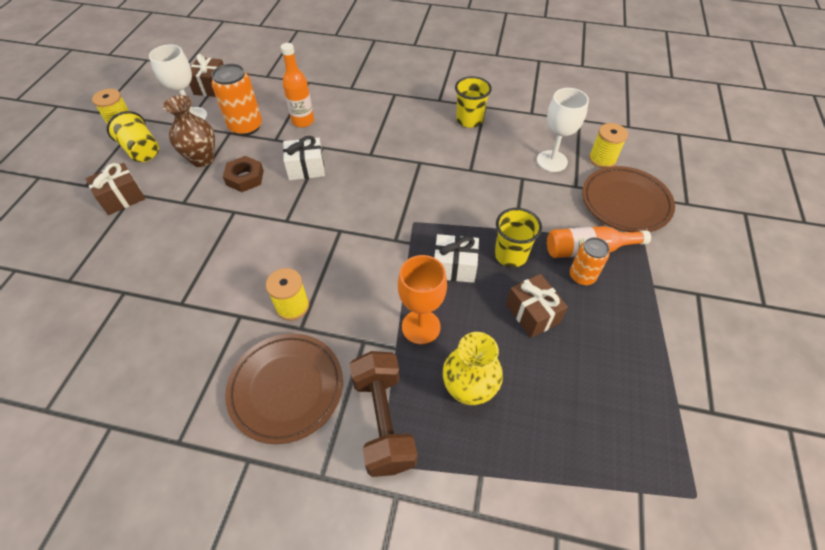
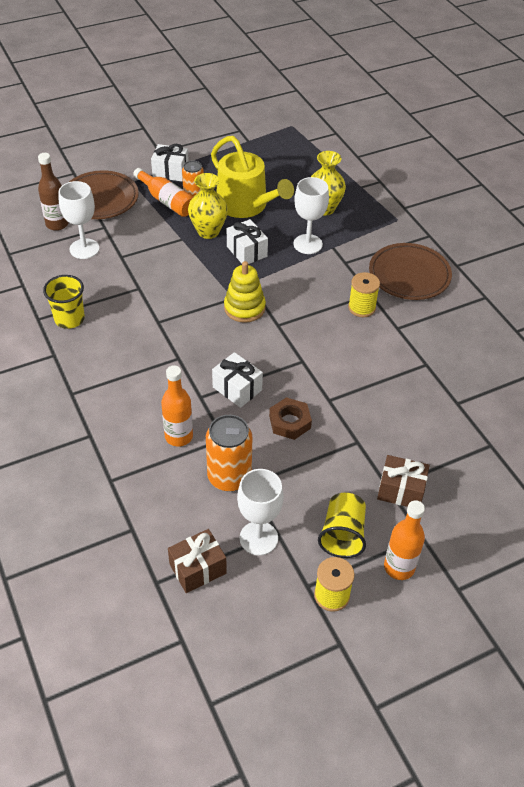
camera: 130 degrees left, 5 degrees down
brown vase [163,95,215,167] -> none
brown dumbbell [350,351,417,477] -> none
orange goblet [398,255,447,344] -> white goblet [293,177,329,254]
yellow cup [495,208,542,267] -> yellow vase [188,173,228,239]
brown gift [506,274,568,338] -> yellow watering can [211,136,294,218]
yellow spool [589,123,628,168] -> brown bottle [38,153,69,231]
none -> white gift [151,144,189,182]
none -> yellow stacking toy [224,261,266,323]
none -> orange bottle [384,500,425,580]

